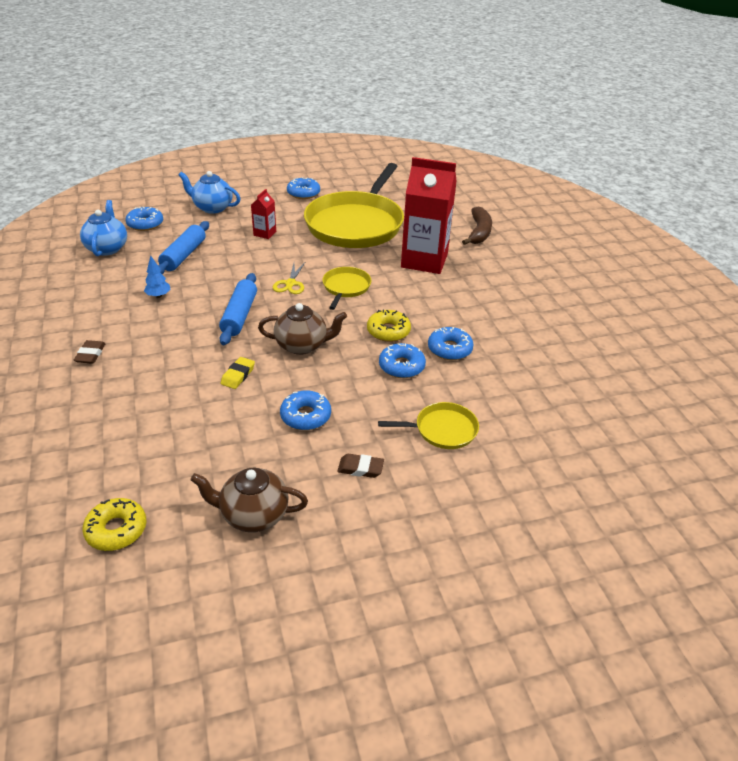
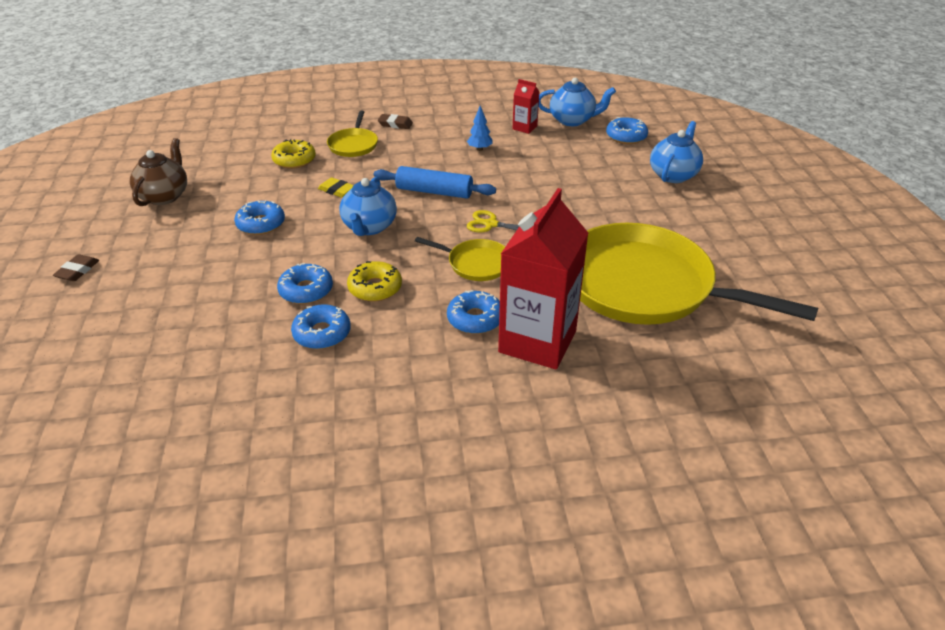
camera: 100 degrees right, 0 degrees up
yellow donut [82,498,146,551] -> yellow donut moved to [271,139,316,169]
blue rolling pin [158,221,209,275] -> none
red carton [251,189,276,239] -> red carton moved to [512,79,540,134]
brown teapot [258,303,347,355] -> blue teapot [339,177,397,236]
blue donut [287,177,320,199] -> blue donut moved to [447,290,500,334]
brown eraser [337,454,384,478] -> brown eraser moved to [53,254,99,281]
yellow pan [378,402,479,449] -> yellow pan moved to [327,110,378,157]
brown banana [462,206,492,245] -> none

